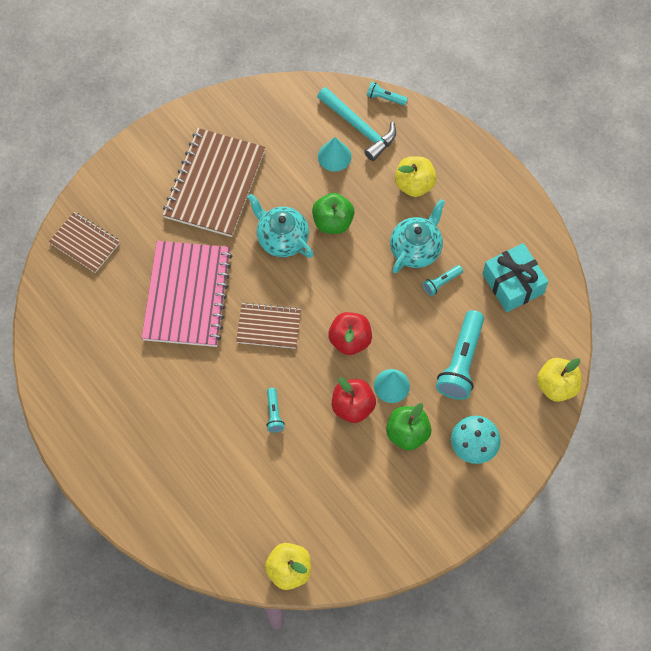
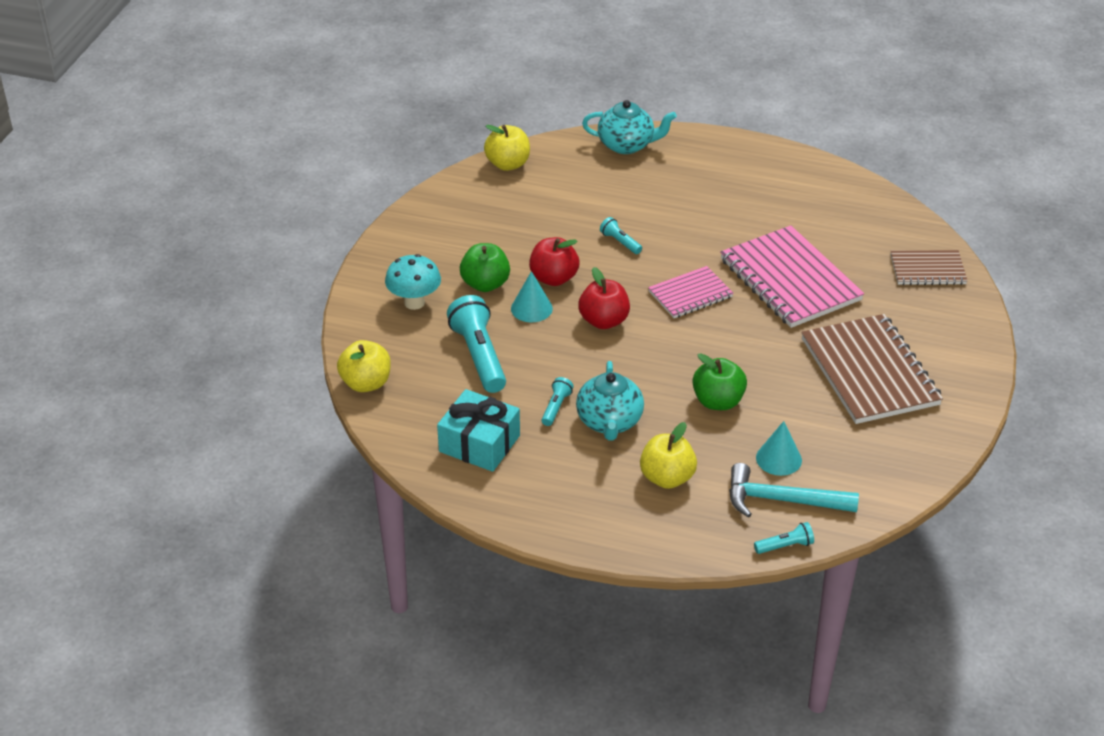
camera: 145 degrees right, 25 degrees down
brown notebook [236,302,301,349] -> pink notebook [648,266,734,318]
turquoise teapot [248,194,313,258] -> turquoise teapot moved to [582,100,677,154]

